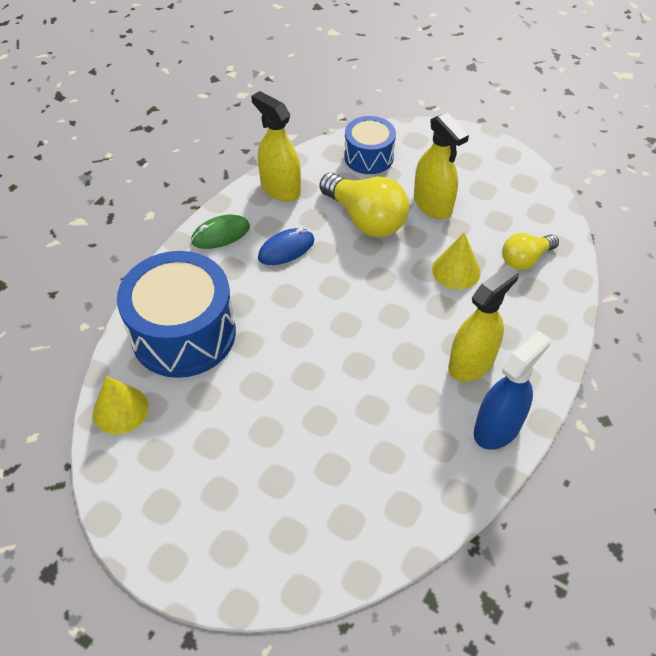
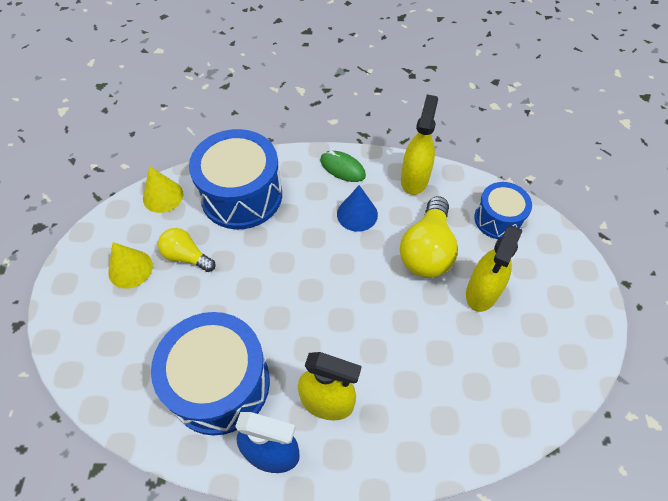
camera: 60 degrees right, 5 degrees up
blue mouse [258,228,314,265] -> blue cone [337,185,378,232]
yellow cone [432,232,481,290] -> yellow cone moved to [108,242,153,289]
yellow light bulb [502,233,559,270] -> yellow light bulb moved to [158,228,216,272]
none -> blue drum [151,312,270,436]

